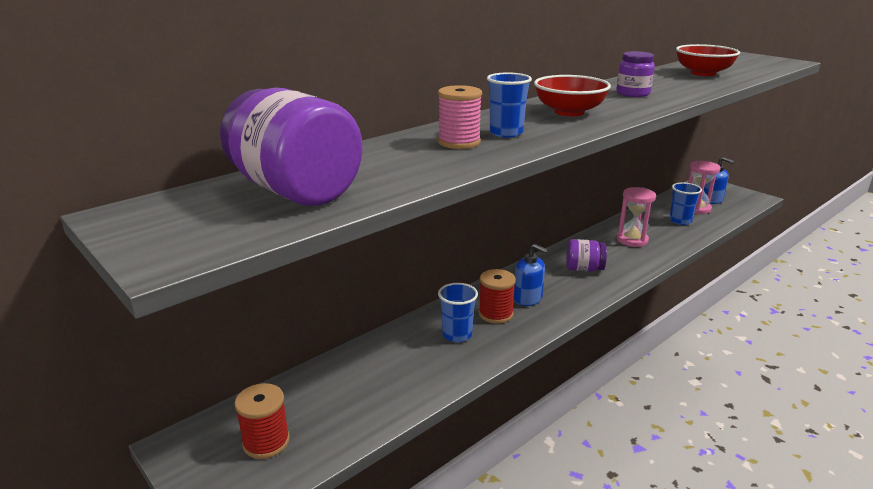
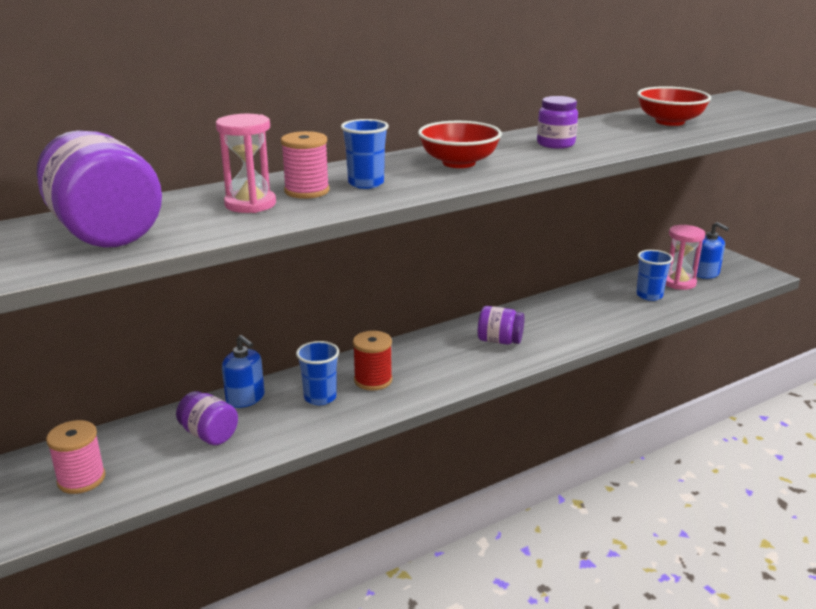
camera: 10 degrees right, 0 degrees up
red spool [235,383,290,459] -> pink spool [46,420,106,494]
blue soap dispenser [514,244,548,306] -> blue soap dispenser moved to [222,335,264,408]
pink hourglass [617,187,656,247] -> pink hourglass moved to [216,114,276,213]
none -> purple jar [176,391,238,445]

